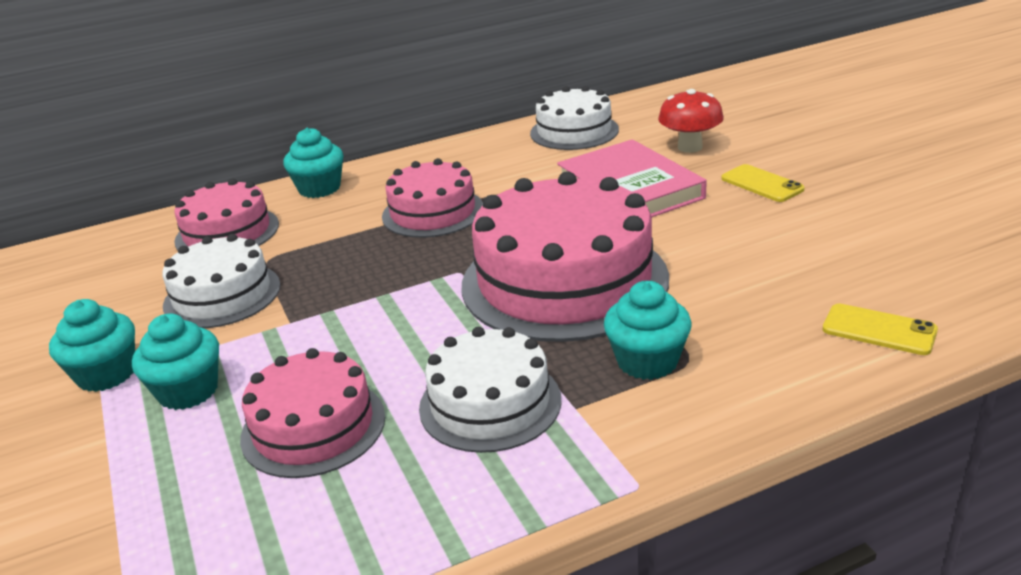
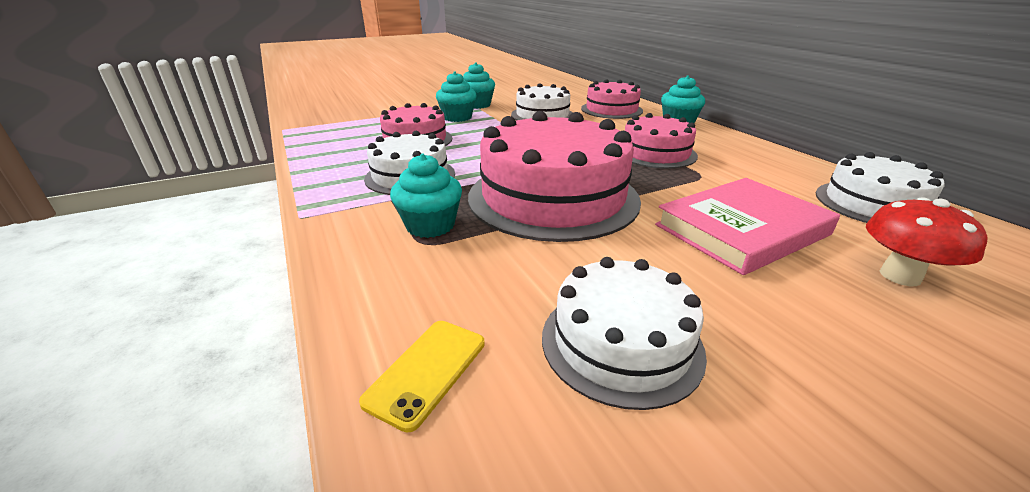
camera: 85 degrees right, 0 degrees up
yellow phone [721,164,805,202] -> none
none -> white cake [542,257,707,410]

